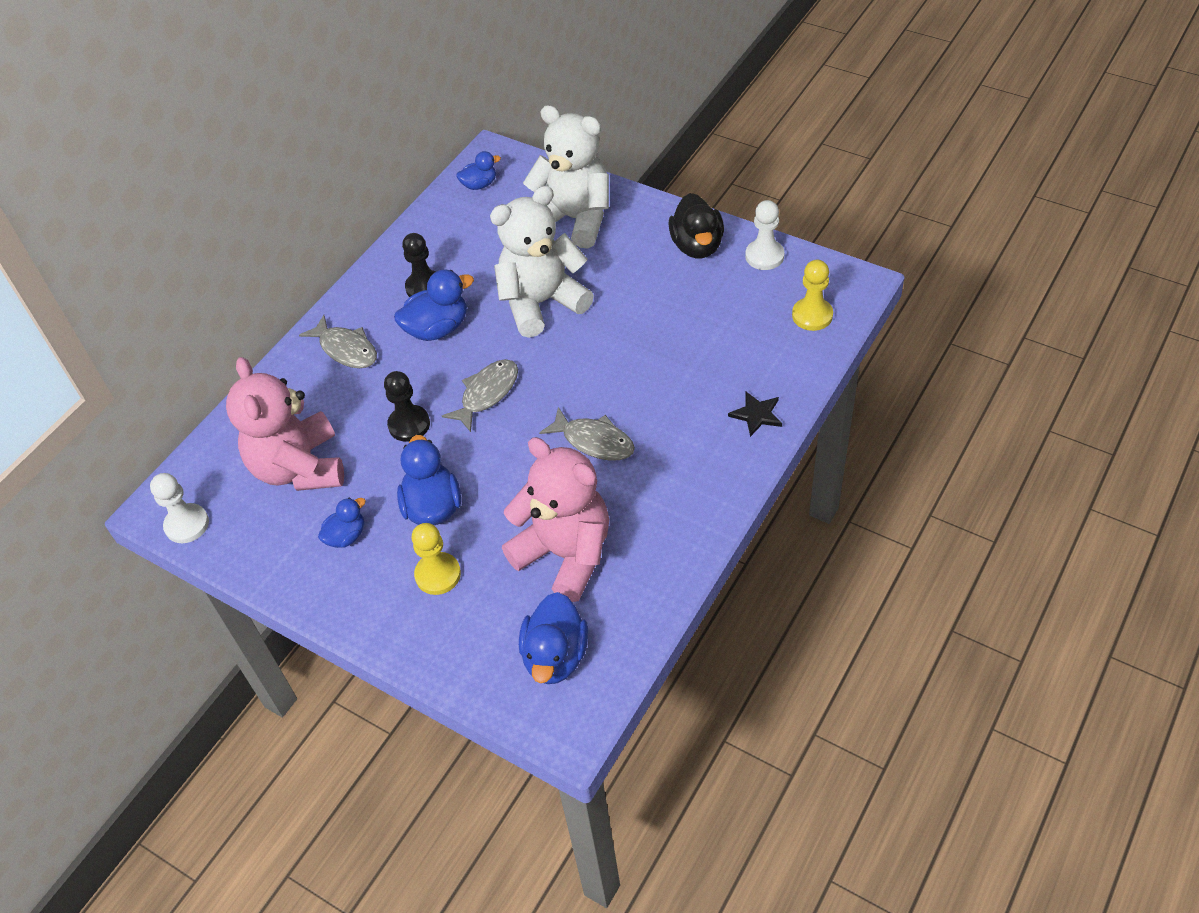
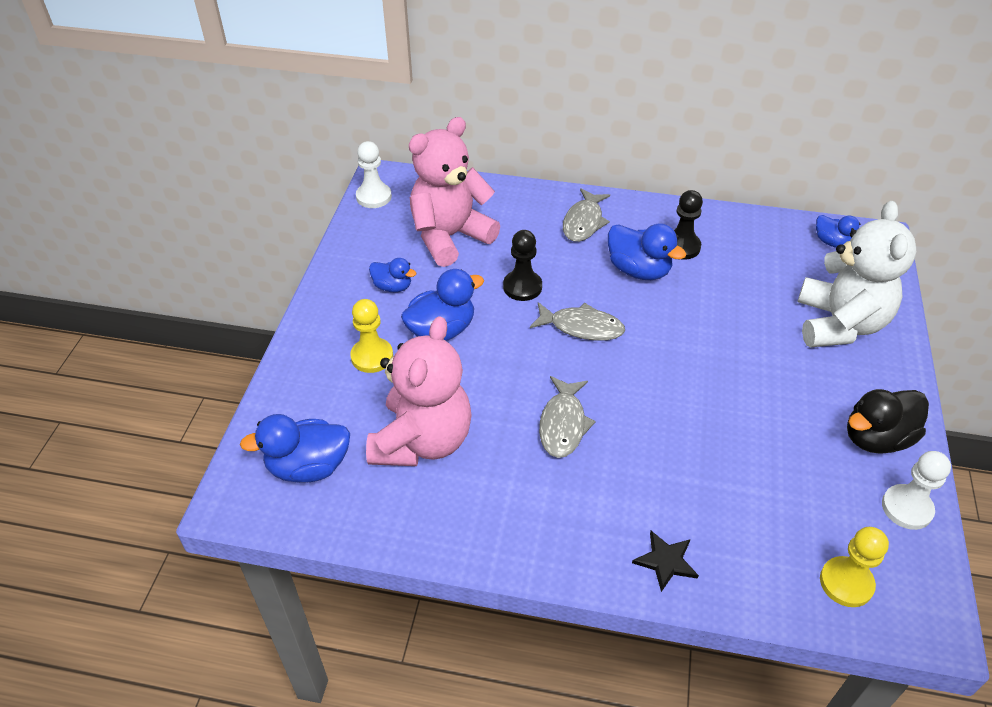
camera: 65 degrees right, 5 degrees down
white teddy bear [490,186,594,338] -> none

